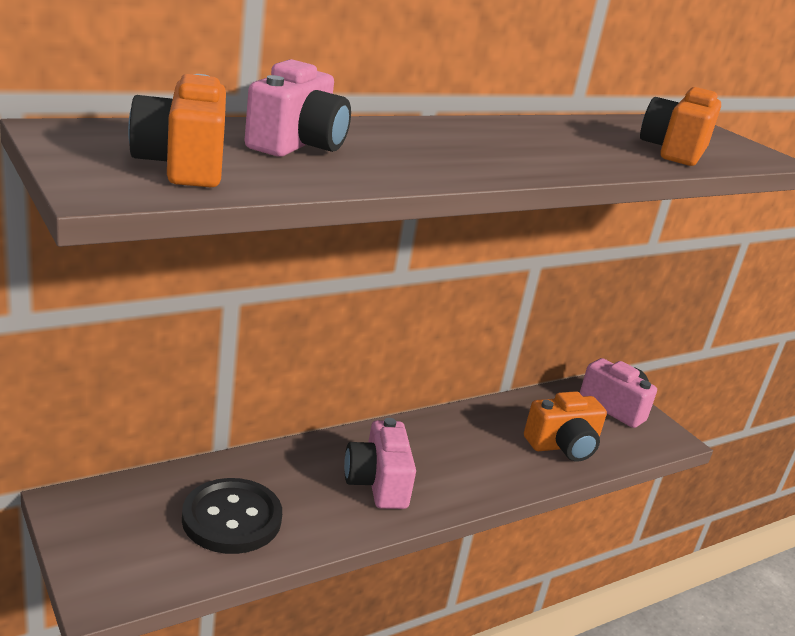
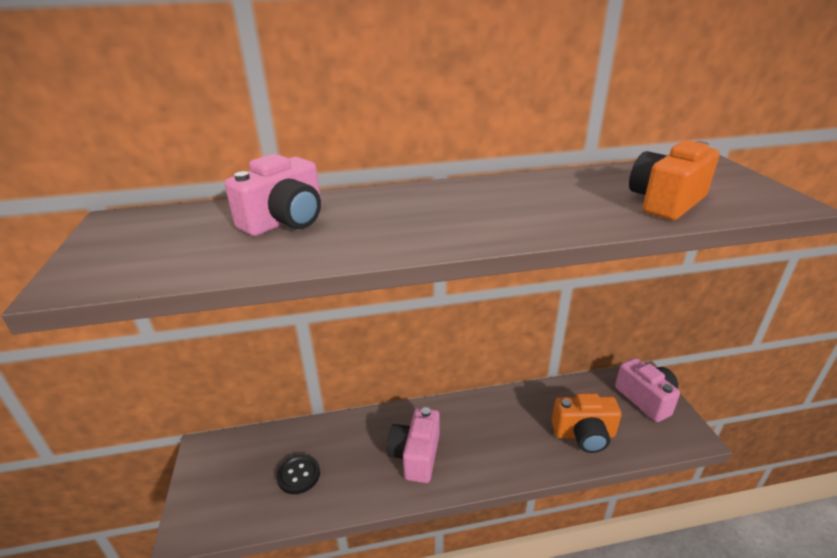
camera: 25 degrees right, 5 degrees up
orange camera [128,74,226,187] -> none
black button [182,478,282,554] -> black button [276,454,320,494], size x0.60

